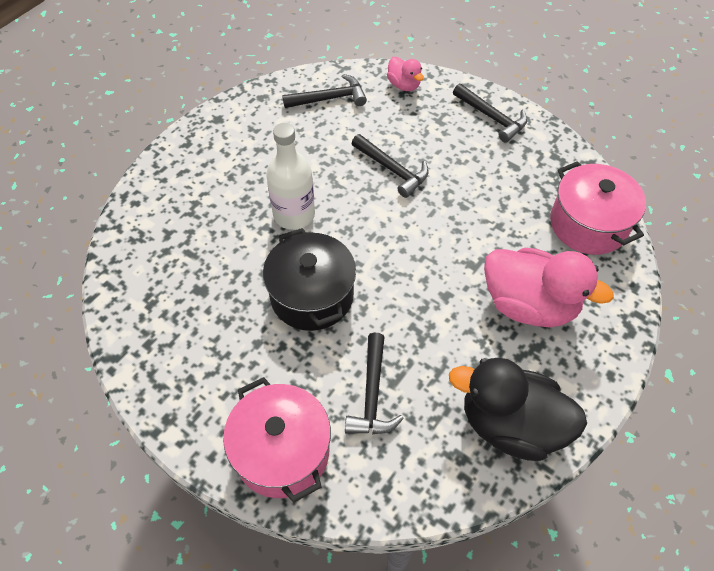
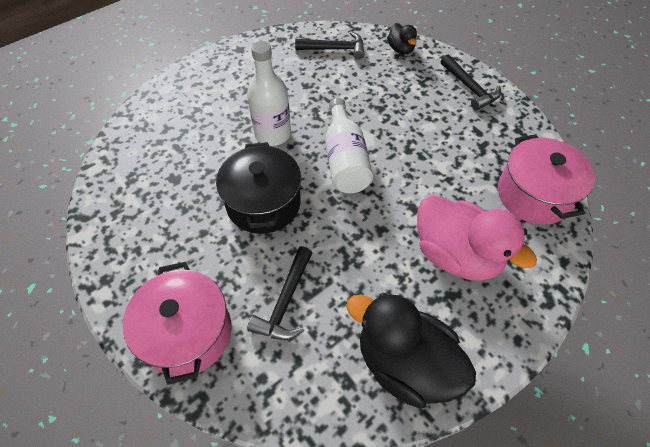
camera: 15 degrees right, 0 degrees up
black hammer [352,134,429,198] -> none
pink duck [387,57,424,91] -> black duck [387,23,417,54]
none -> white bottle [325,98,373,193]

